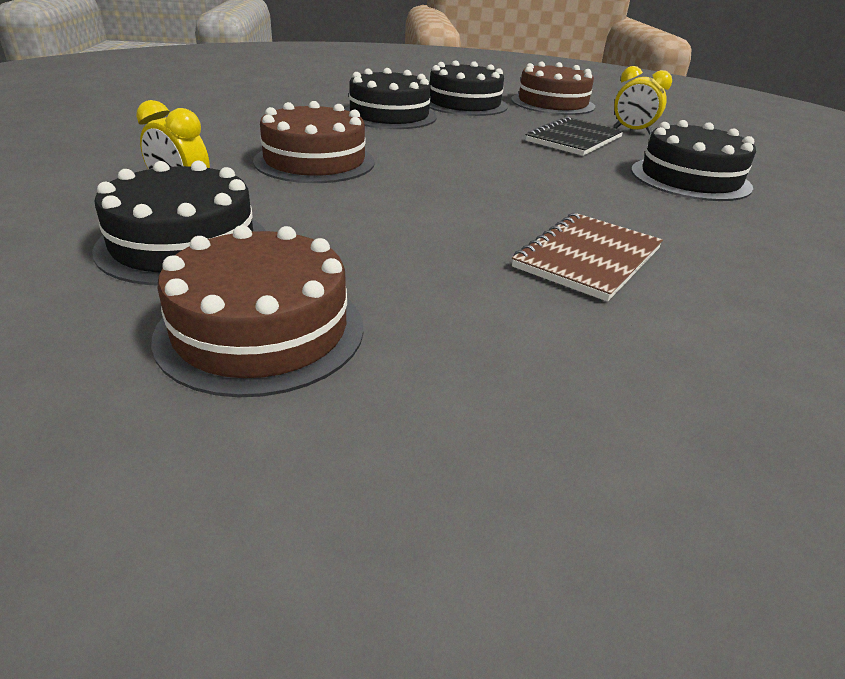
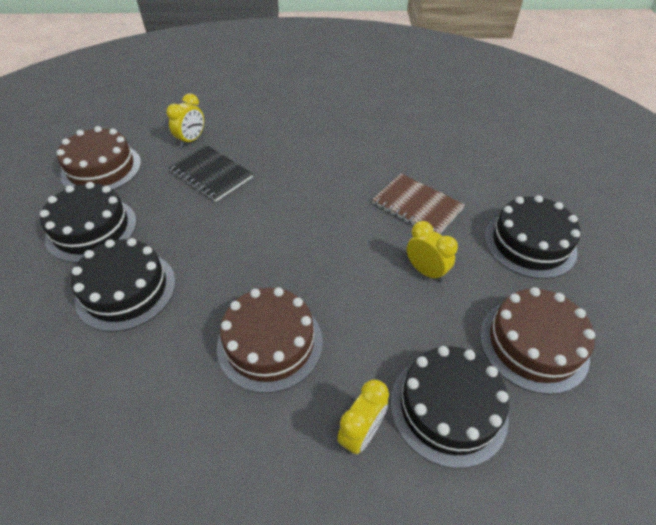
camera: 85 degrees left, 15 degrees up
black cake [631,120,756,201] -> black cake moved to [485,195,581,279]
none -> yellow clock [407,221,458,282]

